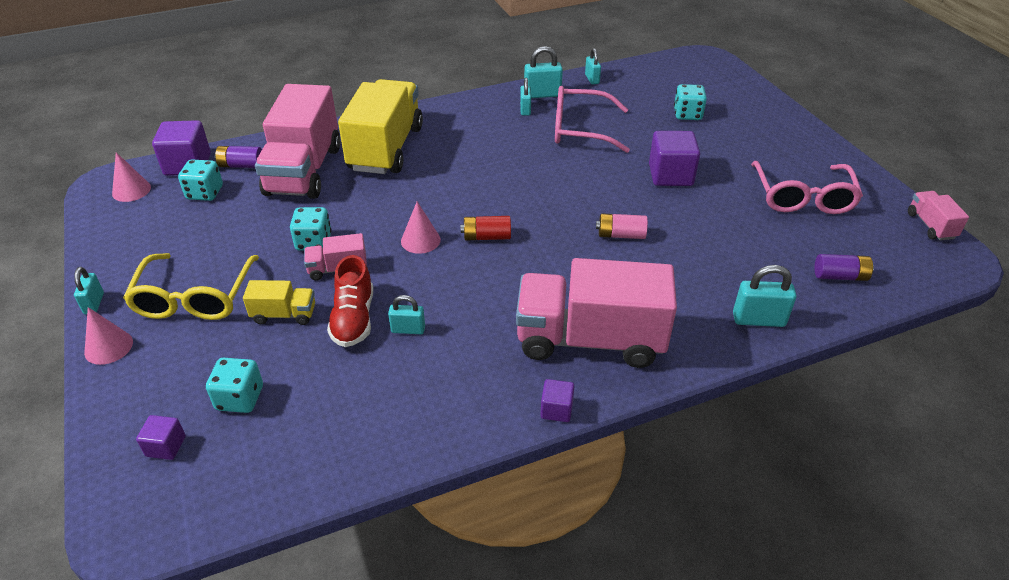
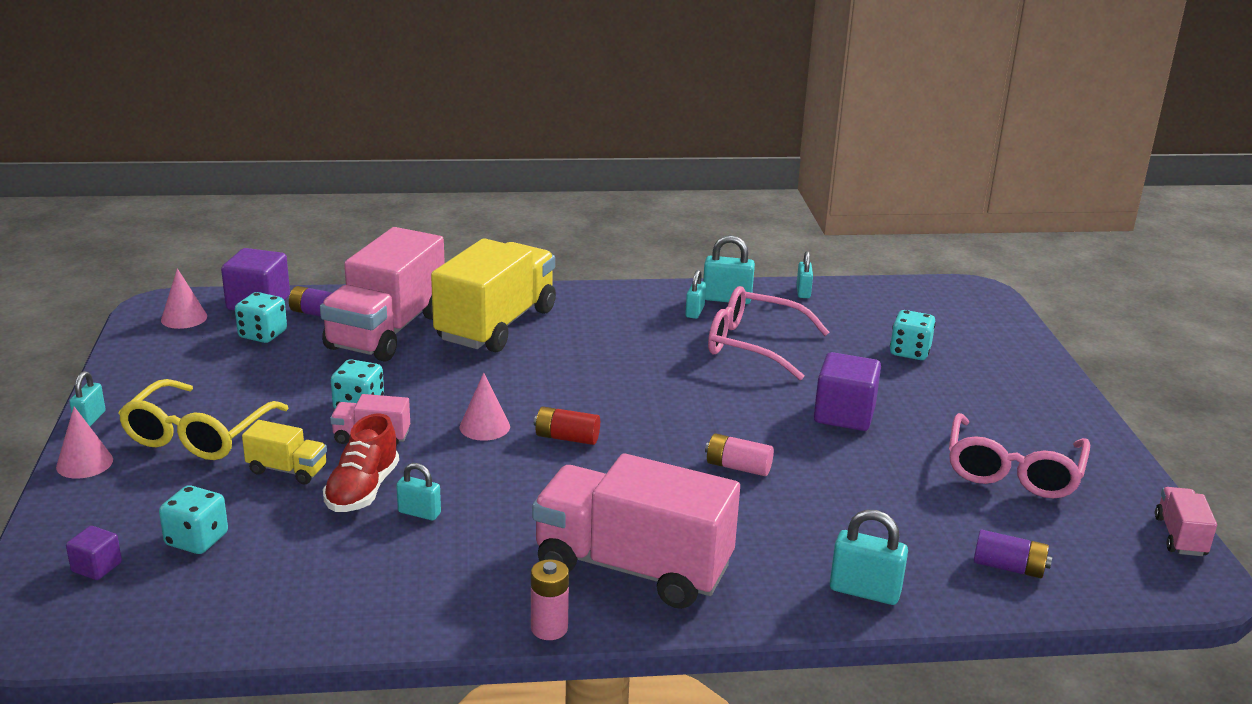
camera: 15 degrees right, 15 degrees down
purple cube [540,379,574,422] -> pink battery [531,559,569,640]

